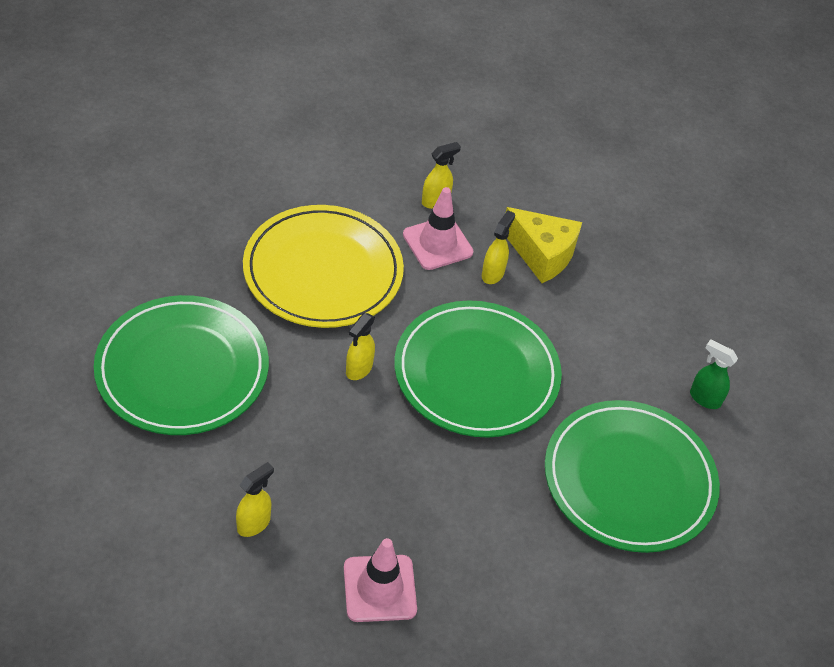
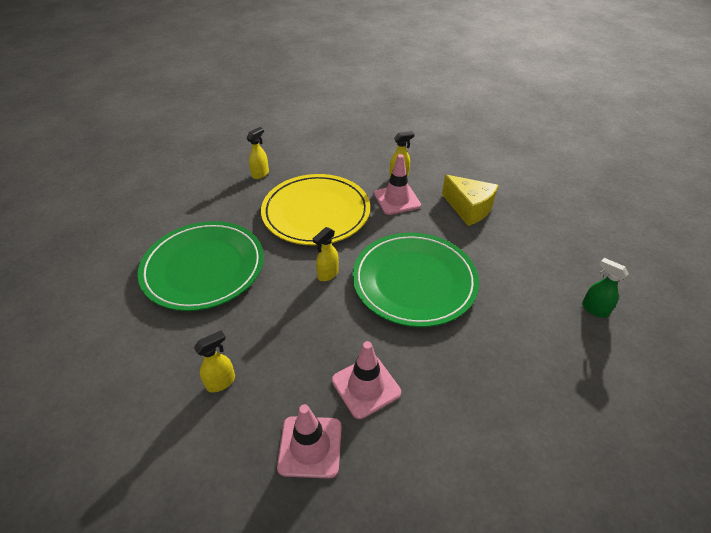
camera: 15 degrees right, 5 degrees down
yellow spray bottle [482,210,515,284] -> yellow spray bottle moved to [247,127,269,179]
green plate [545,400,720,553] -> none
none -> pink traffic cone [332,341,401,419]

